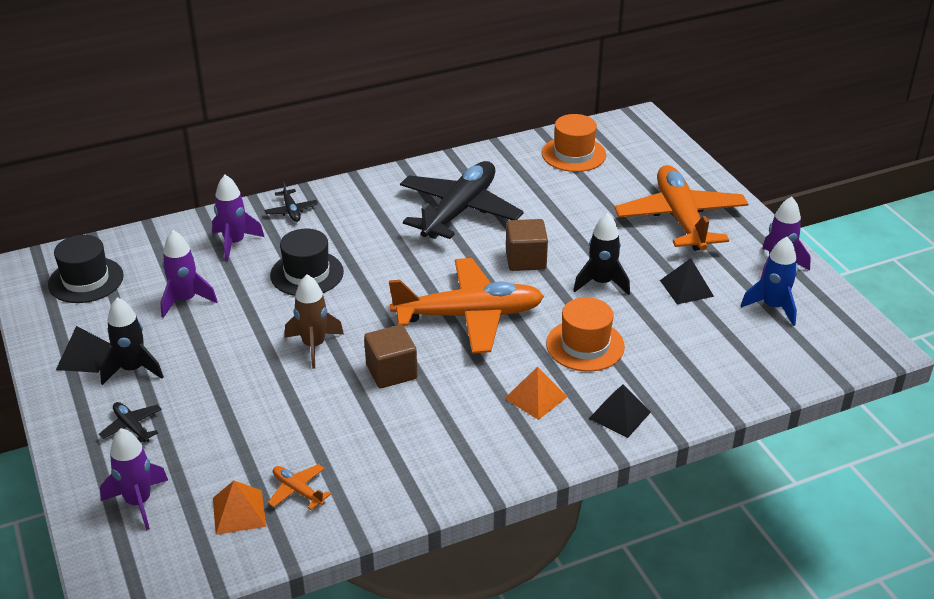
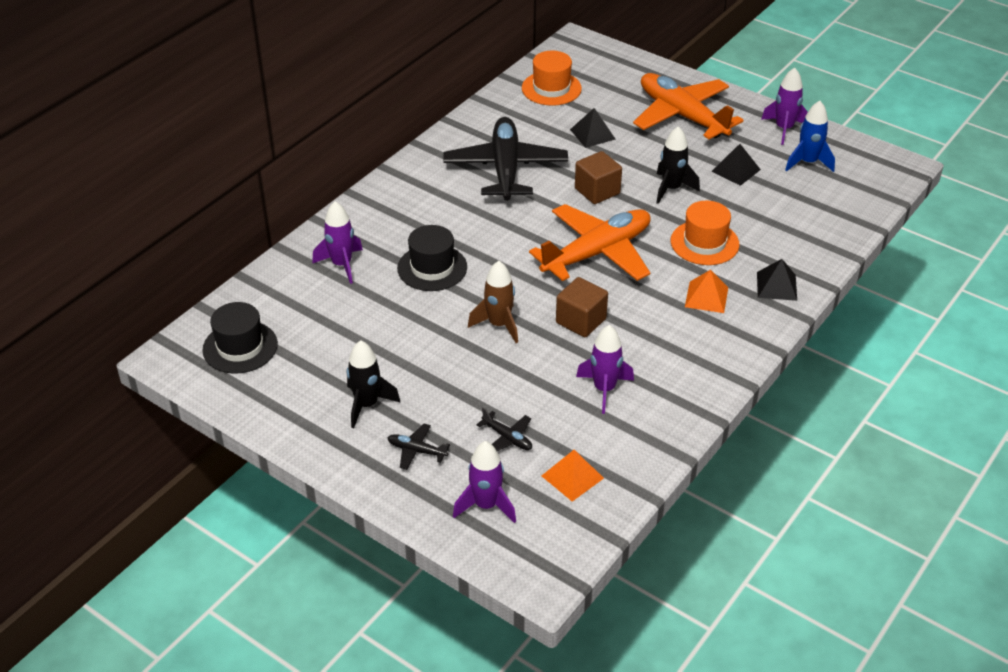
camera: 30 degrees left, 5 degrees up
black pyramid [56,326,111,373] -> black pyramid moved to [570,108,616,148]
purple rocket [160,230,218,318] -> purple rocket moved to [576,325,634,414]
black plane [264,181,318,222] -> black plane moved to [476,408,532,451]
orange plane [268,464,331,510] -> none

